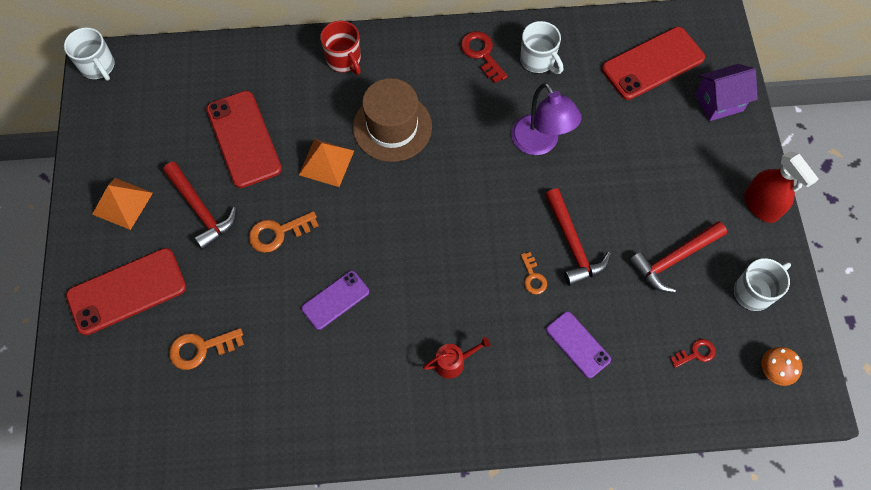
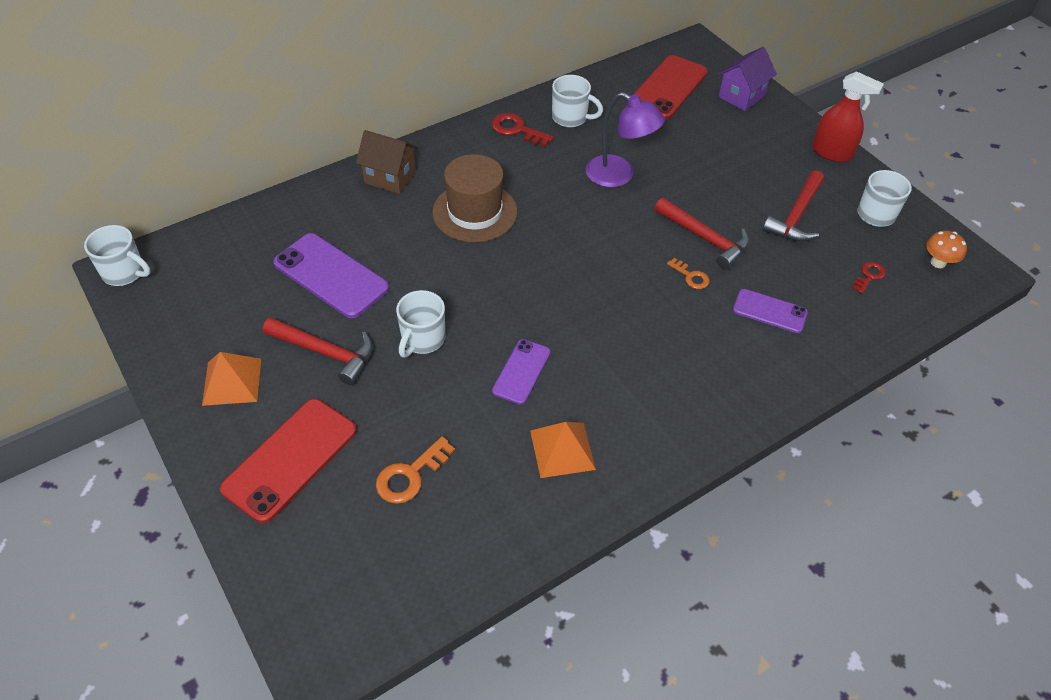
camera: 30 degrees left, 15 degrees down
red phone [206,91,282,188] -> purple phone [273,233,389,318]
orange key [249,211,319,253] -> white mug [396,290,445,357]
orange pyramid [299,139,354,187] -> orange pyramid moved to [530,422,596,478]
red mug [320,21,361,75] -> brown house [356,130,418,194]
red watering can [423,337,491,379] -> none

